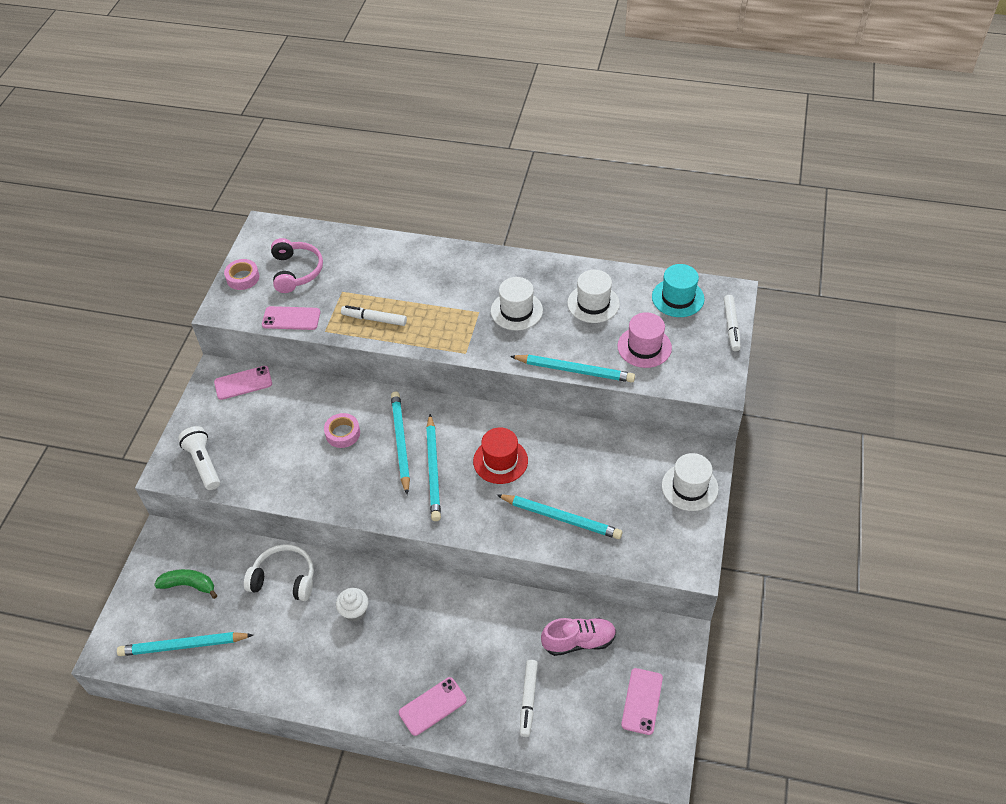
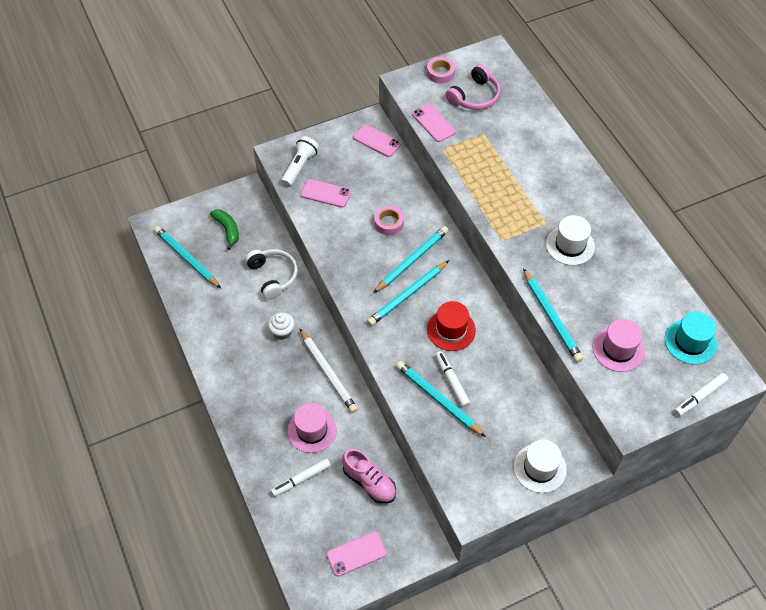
camera: 50 degrees right, 5 degrees up
white marker [341,305,407,326] -> white marker moved to [435,351,470,408]
pink phone [399,677,467,736] -> pink phone moved to [301,179,351,208]
turquoise pencil [497,494,622,539] -> turquoise pencil turned 150 degrees clockwise [396,361,486,437]
white hat [567,270,620,323] -> none
none -> pink hat [288,403,337,453]
none -> white pencil [300,329,358,413]

